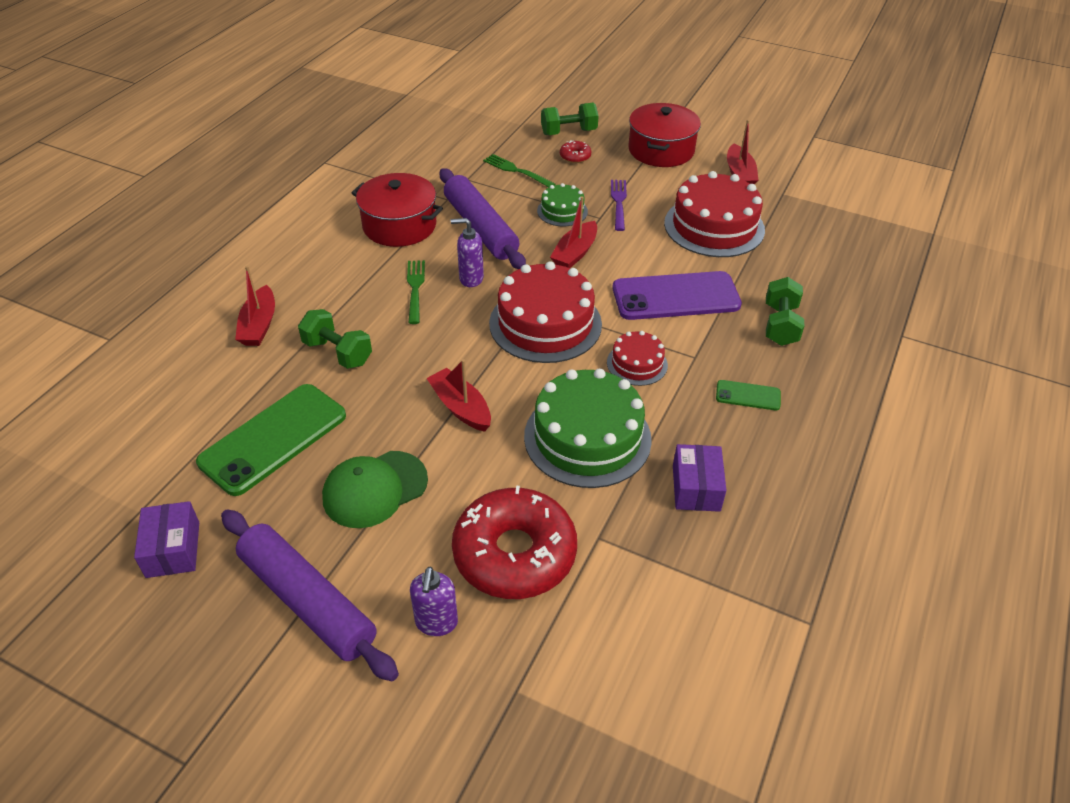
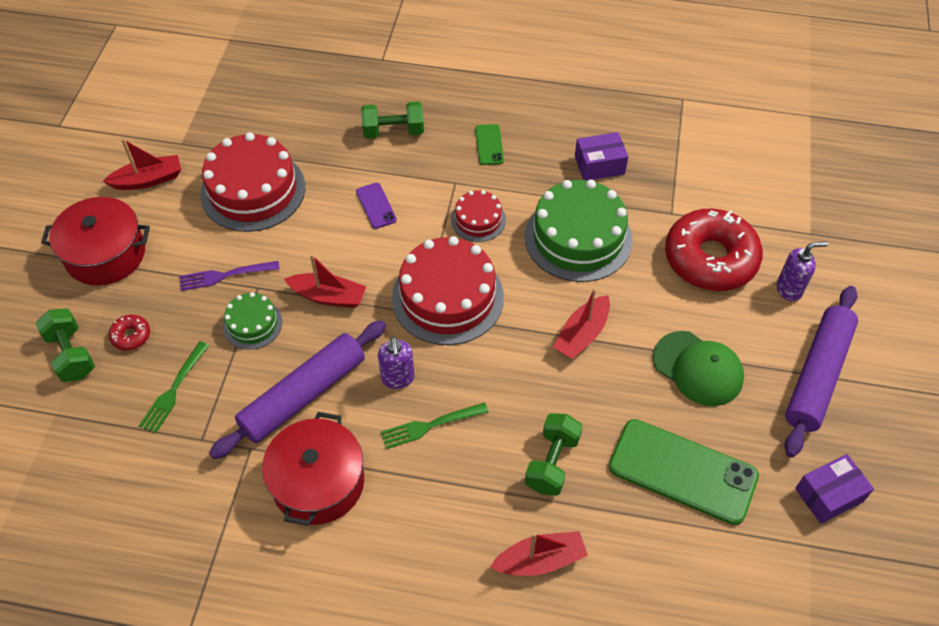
camera: 105 degrees left, 10 degrees up
purple phone [613,271,742,320] -> purple phone [356,183,397,229], size x0.46

